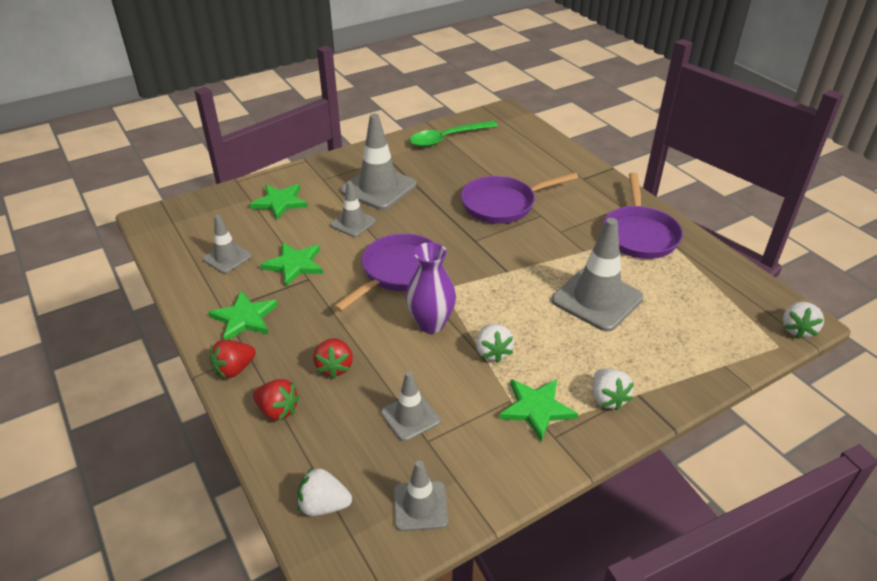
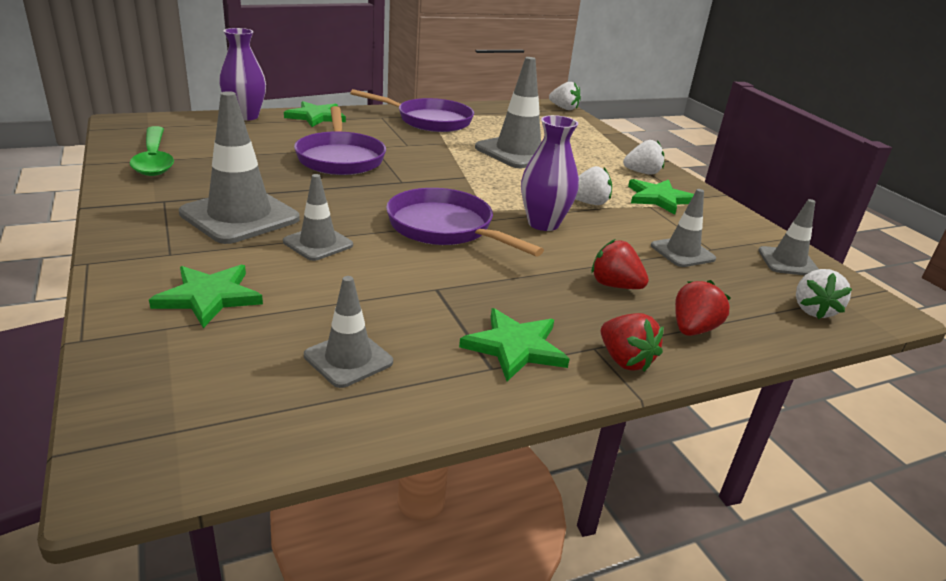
camera: 85 degrees left, 10 degrees down
green star [260,243,323,286] -> green star moved to [284,101,346,127]
red strawberry [313,338,353,378] -> red strawberry turned 150 degrees counterclockwise [591,239,649,289]
none -> purple vase [219,28,266,121]

